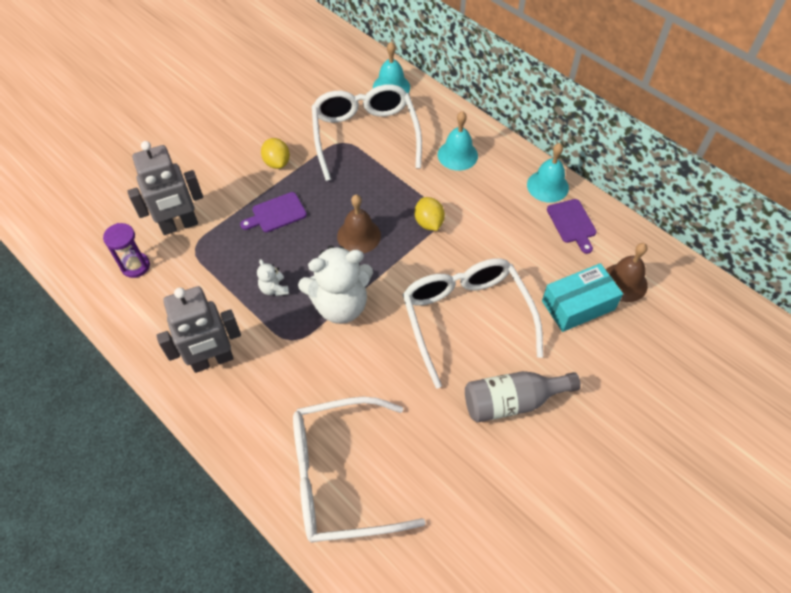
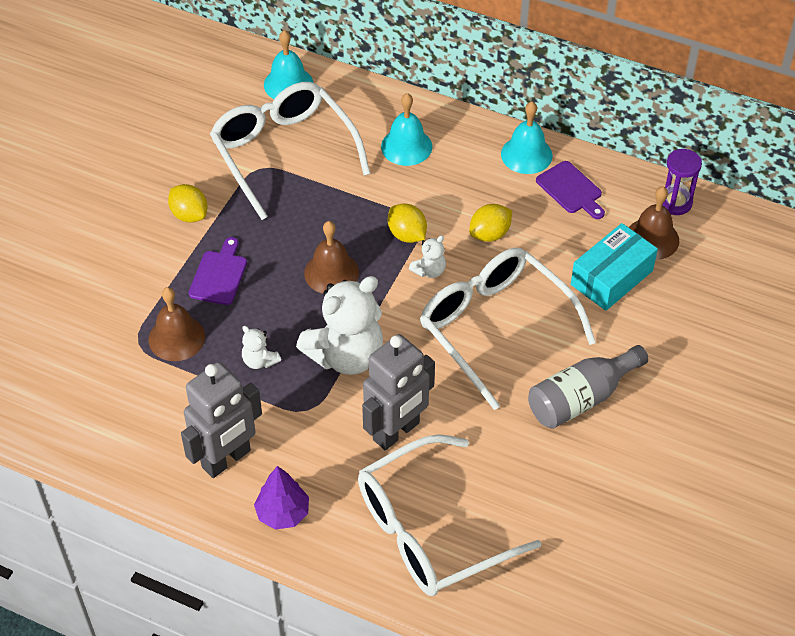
camera: 20 degrees left, 5 degrees down
purple hourglass [103,223,150,278] -> purple hourglass moved to [663,149,702,215]
grey robot [127,141,203,235] -> grey robot moved to [362,334,435,450]
purple cutting board [240,192,307,232] -> purple cutting board turned 150 degrees clockwise [189,237,247,305]
none -> brown bell [149,287,205,361]
none -> purple tree [254,466,309,530]
none -> white teddy bear [409,235,446,278]
none -> yellow lemon [469,204,512,242]

